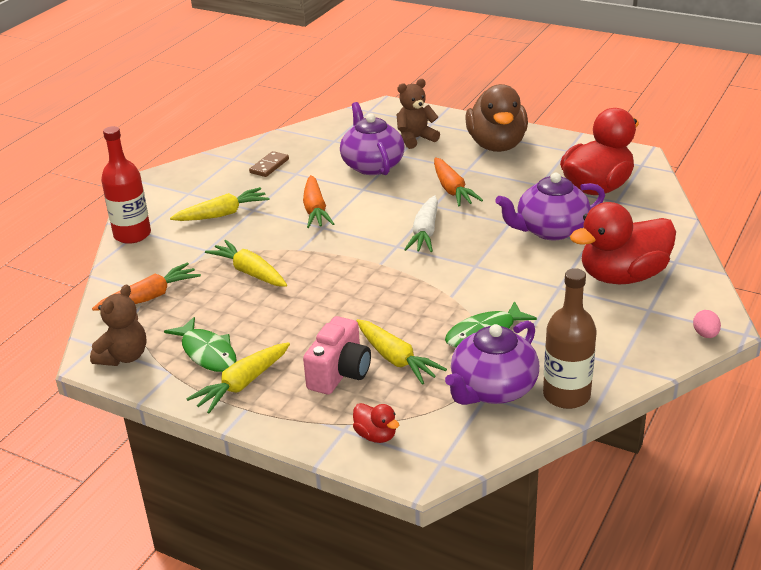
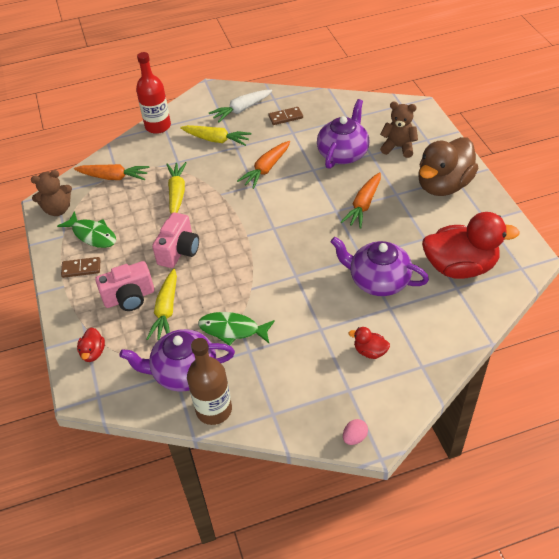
camera: 45 degrees right, 15 degrees up
green fish [164,317,237,372] -> green fish turned 60 degrees counterclockwise [57,211,116,248]
yellow carrot [186,342,290,413] -> brown domino [61,257,100,278]
white carrot [404,195,438,252] -> white carrot moved to [209,90,272,123]
red duck [570,202,676,284] -> red duck [349,327,390,359], size x0.43
none -> pink camera [152,212,199,268]

